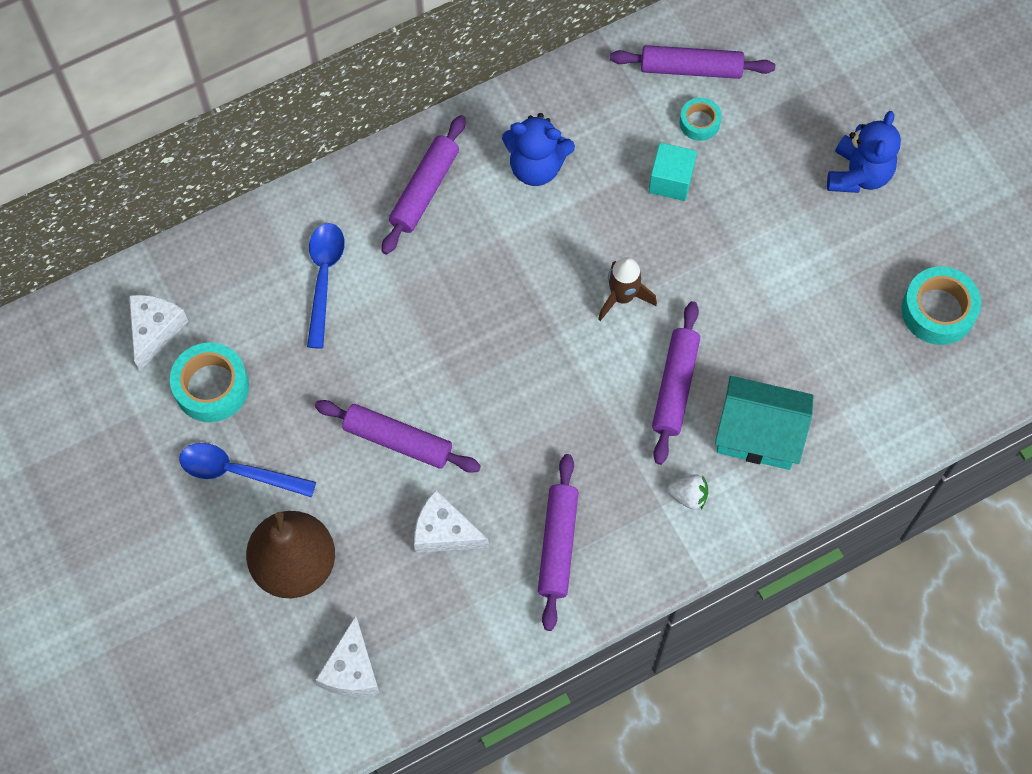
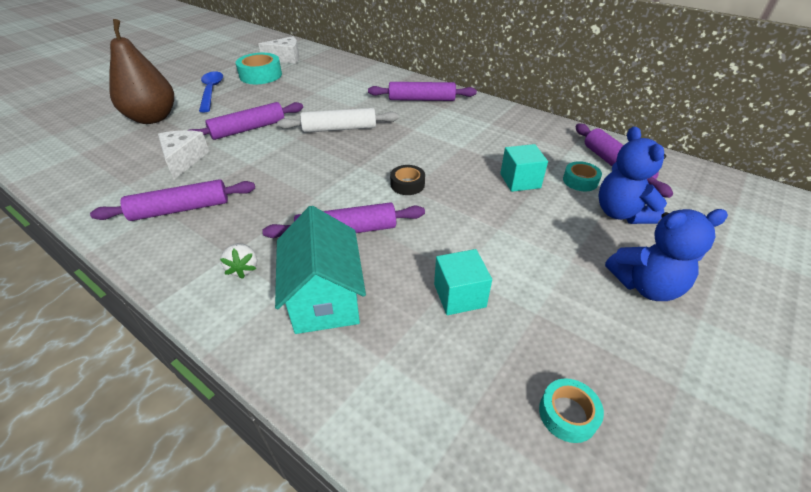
camera: 65 degrees right, 25 degrees down
blue spoon [307,223,345,349] -> none
purple rolling pin [315,400,481,473] -> purple rolling pin turned 60 degrees clockwise [189,102,303,140]
white cheese [315,616,380,697] -> none
blue teddy bear [502,113,575,186] -> blue teddy bear moved to [598,126,667,224]
brown rocket [598,257,657,321] -> black tape [390,165,425,195]
turquoise tape [901,266,981,345] -> turquoise tape [539,378,604,443], size x0.58
none -> white rolling pin [277,108,399,133]
none -> turquoise cube [434,249,492,315]

